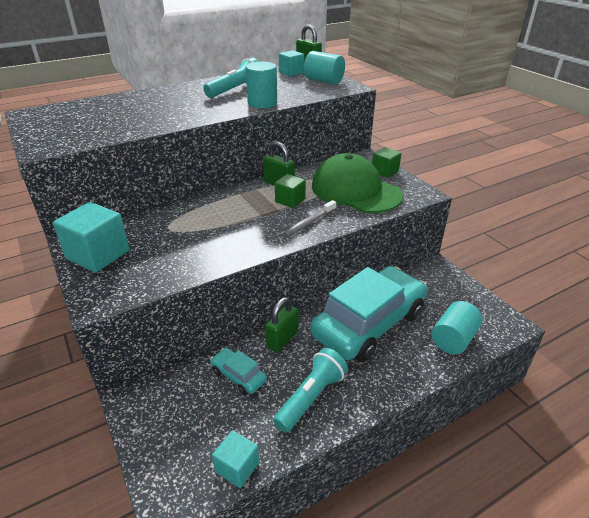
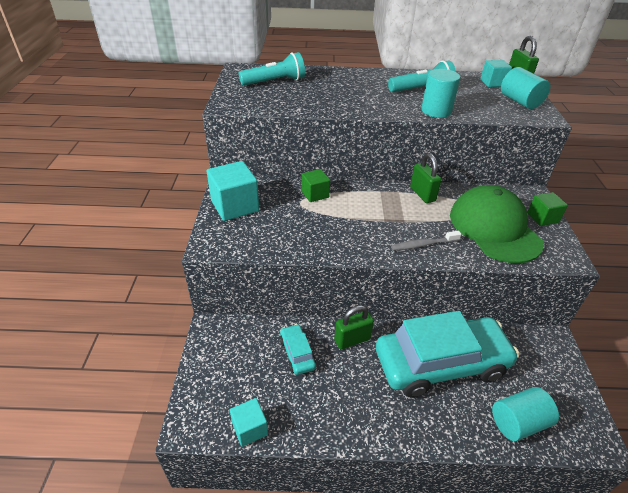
camera: 30 degrees right, 5 degrees up
turquoise flashlight [273,348,348,433] -> turquoise flashlight moved to [239,52,305,86]
green cube [275,174,306,208] -> green cube moved to [301,169,330,202]

